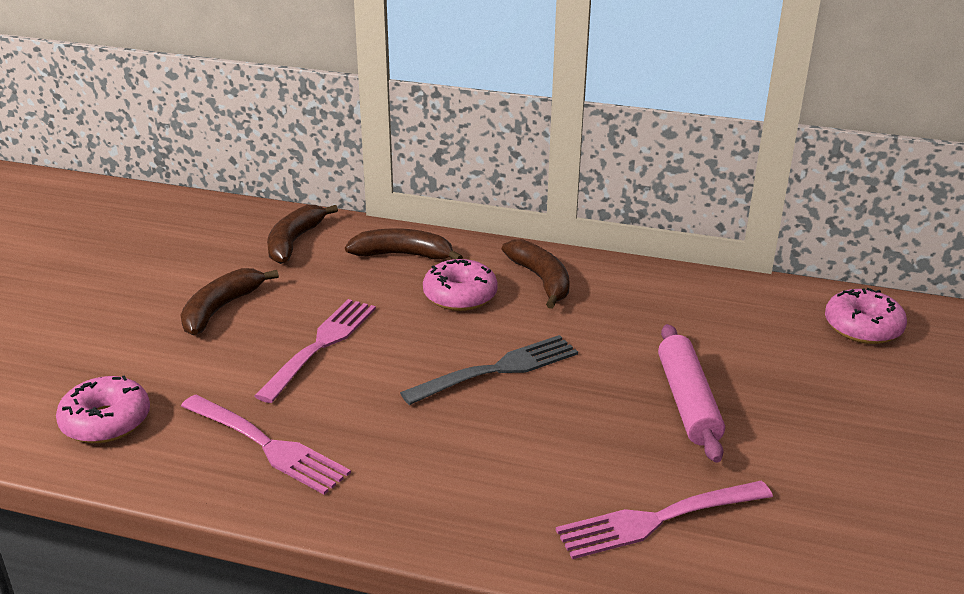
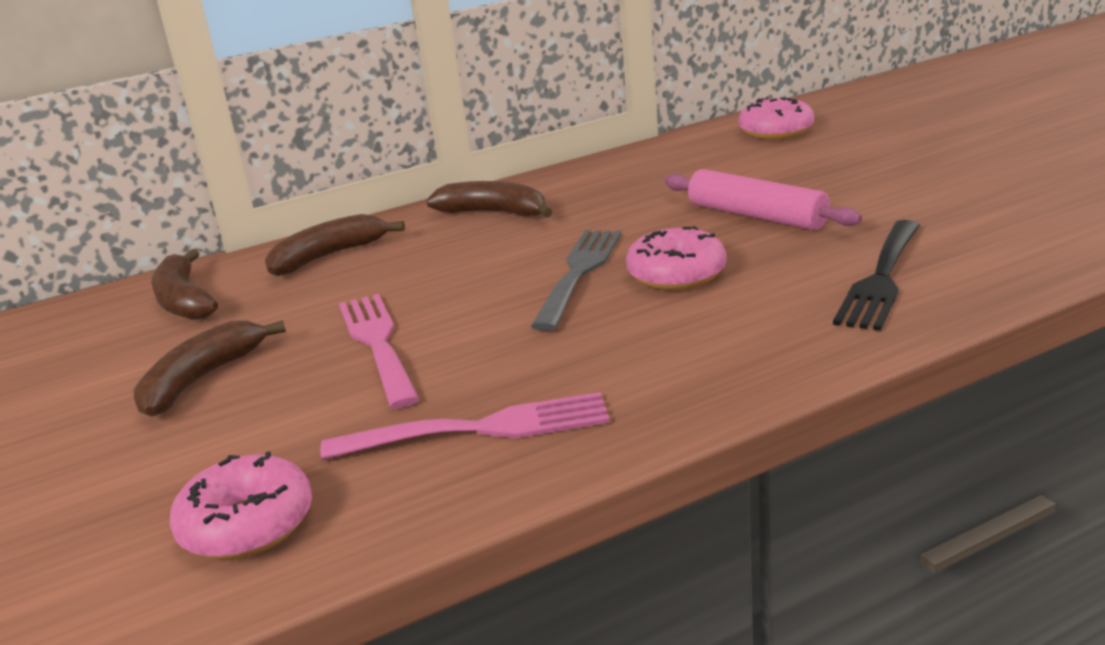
camera: 40 degrees left, 5 degrees down
brown banana [180,268,279,335] -> brown banana turned 45 degrees clockwise [133,320,286,417]
pink donut [423,259,498,311] -> pink donut moved to [626,226,726,290]
pink fork [556,481,773,559] -> black fork [833,220,920,331]

